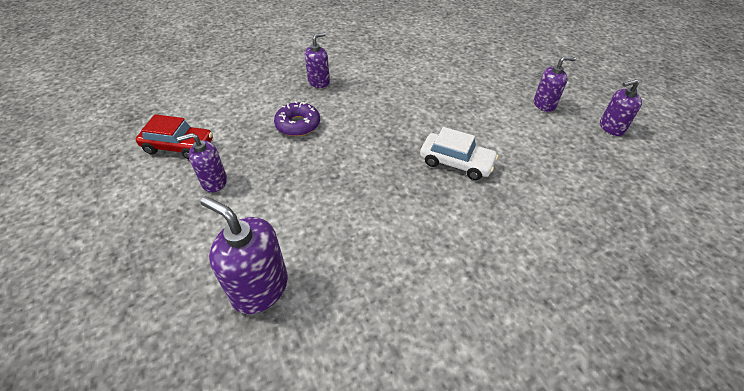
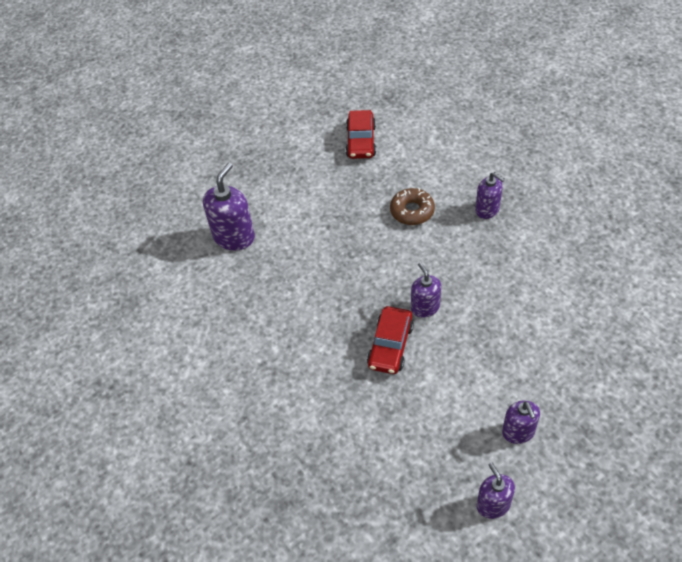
camera: 85 degrees right, 5 degrees up
purple soap dispenser [177,133,227,192] -> purple soap dispenser moved to [411,262,441,318]
purple donut [274,101,320,136] -> brown donut [390,188,435,225]
white car [420,127,498,180] -> red car [367,306,414,374]

